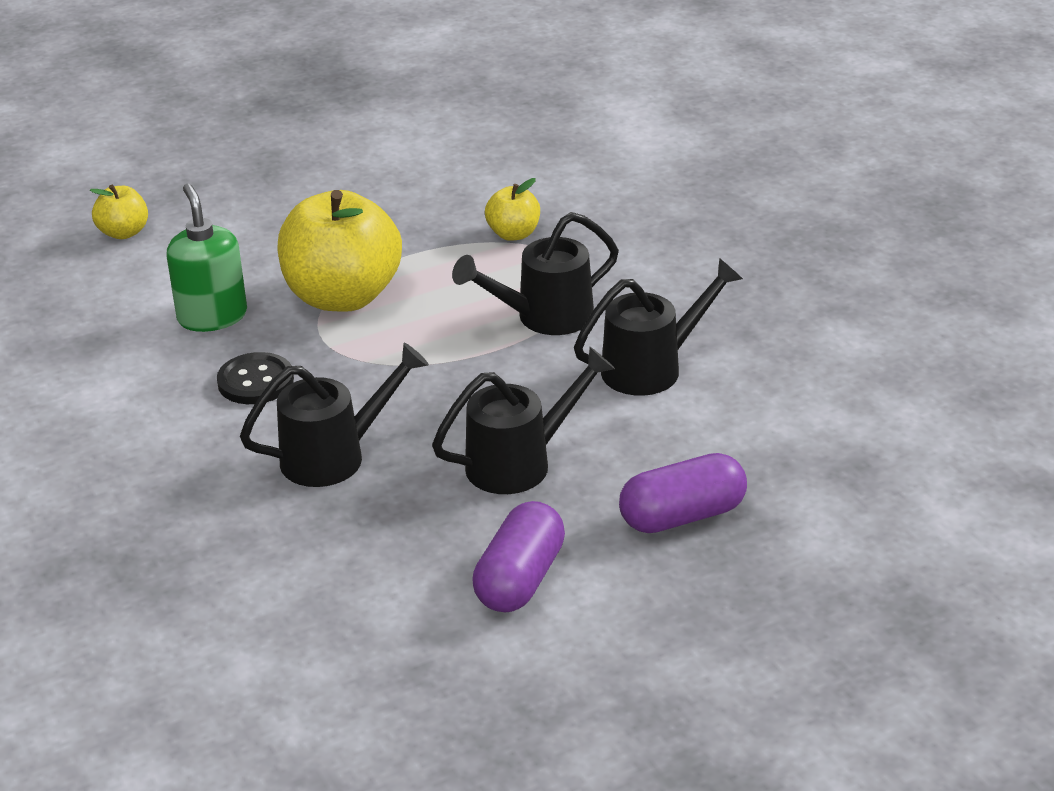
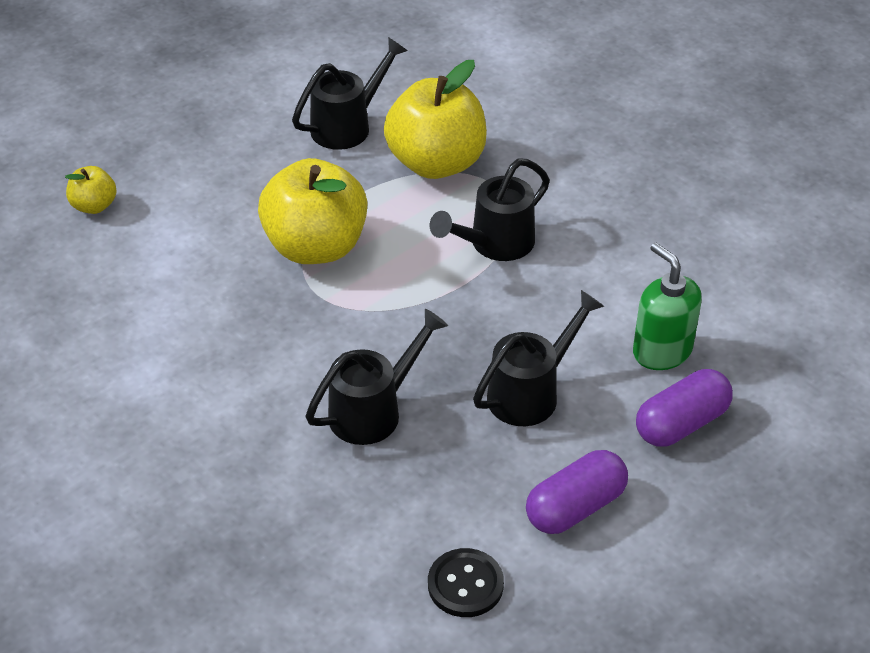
camera: 15 degrees left, 10 degrees up
green soap dispenser [166,183,247,332] -> green soap dispenser moved to [633,243,702,370]
black button [217,352,294,404] -> black button moved to [428,548,504,617]
purple capsule [472,501,565,613] -> purple capsule turned 45 degrees clockwise [526,450,628,534]
yellow apple [485,178,540,241] -> yellow apple [384,60,487,179], size x2.13
black watering can [574,258,743,396] -> black watering can moved to [292,37,408,150]

